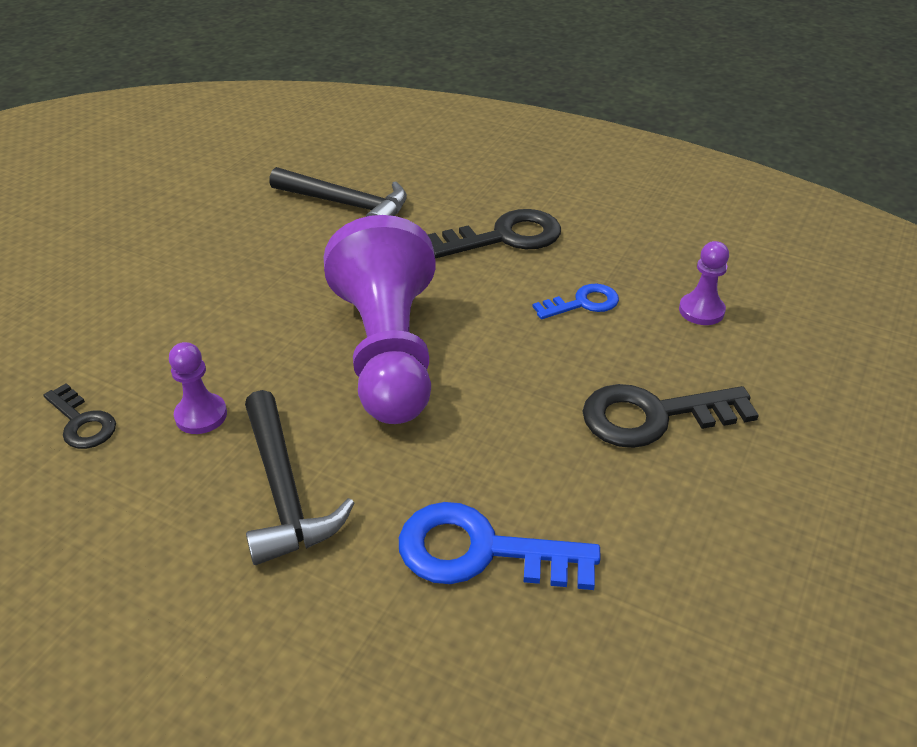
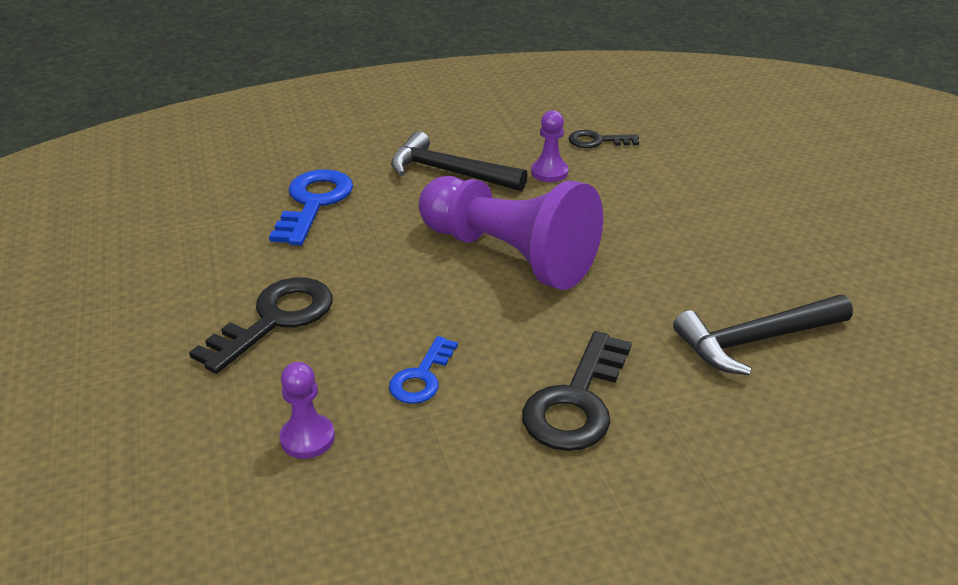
camera: 135 degrees right, 5 degrees down
blue key [399,502,600,590] -> blue key turned 45 degrees counterclockwise [269,169,353,245]

